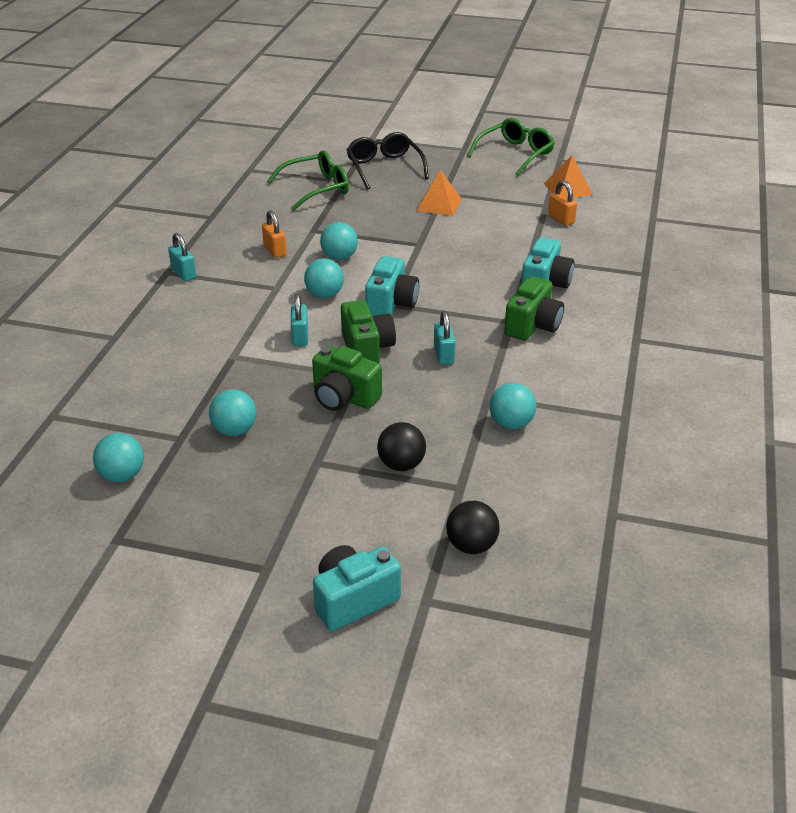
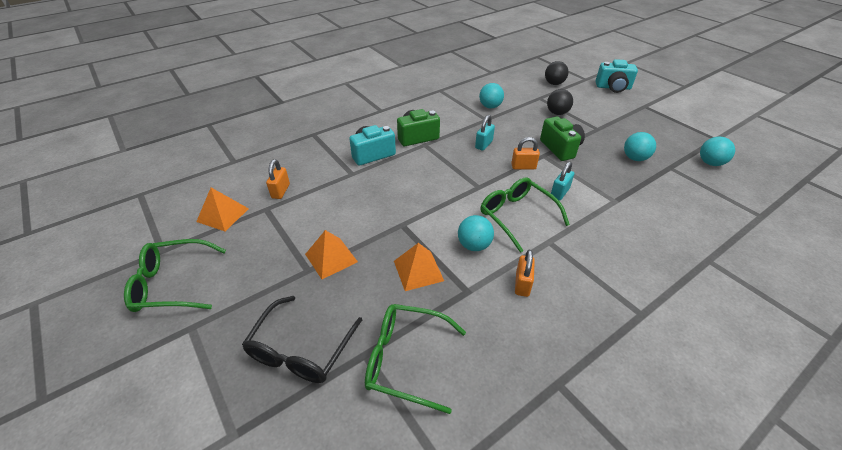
camera: 140 degrees left, 5 degrees up
turquoise padlock [168,233,196,282] -> none
turquoise ball [304,258,344,298] -> green glasses [480,178,570,253]
green camera [341,300,396,363] -> orange padlock [511,137,540,169]
turquoise camera [365,256,419,316] -> none
none -> orange pyramid [394,243,444,291]

